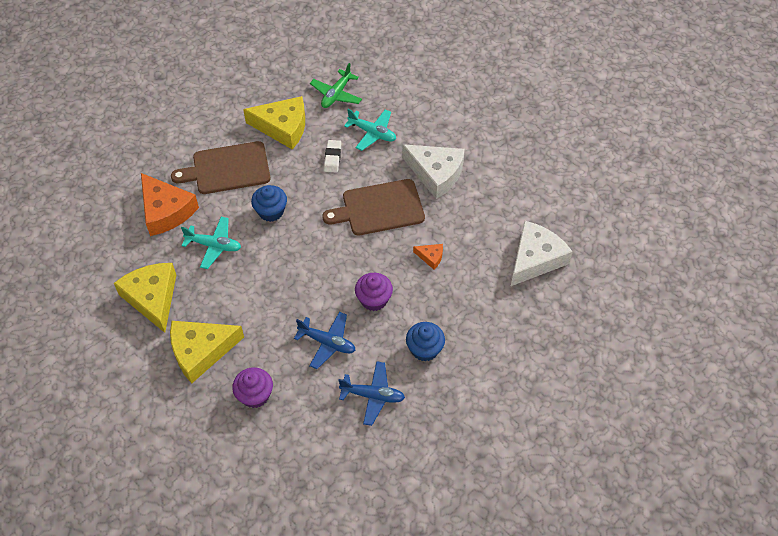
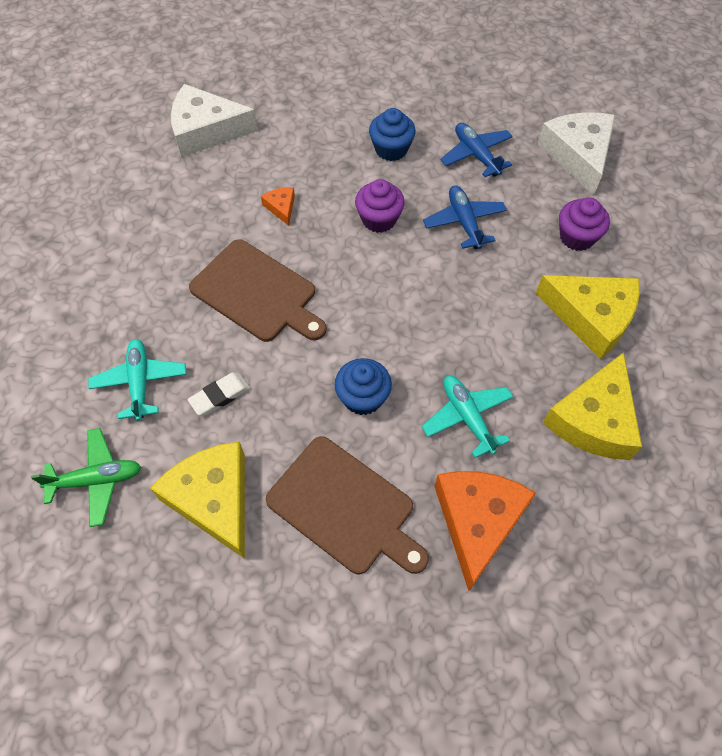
camera: 130 degrees left, 5 degrees up
white cheese [402,144,465,199] -> white cheese moved to [537,112,615,195]

